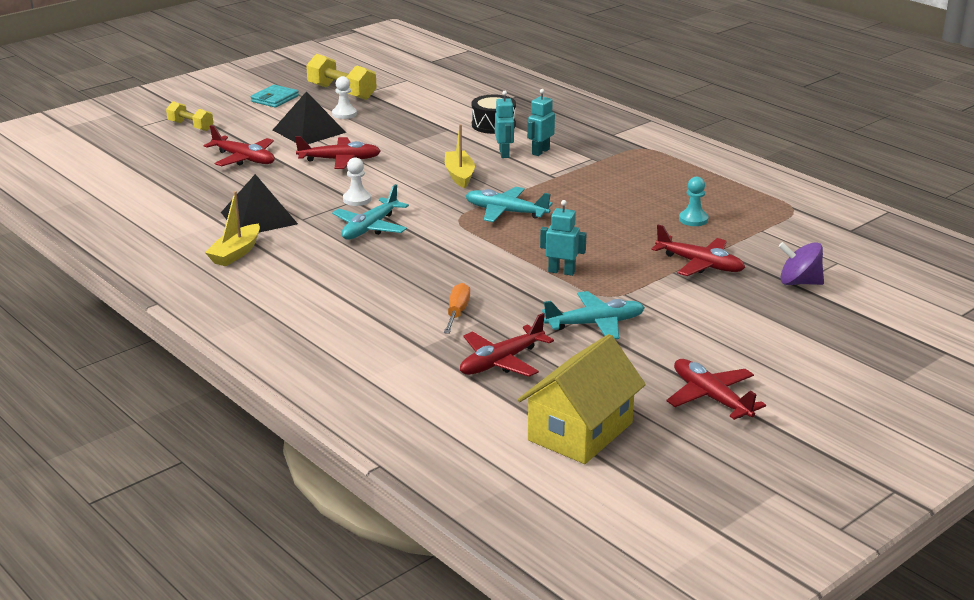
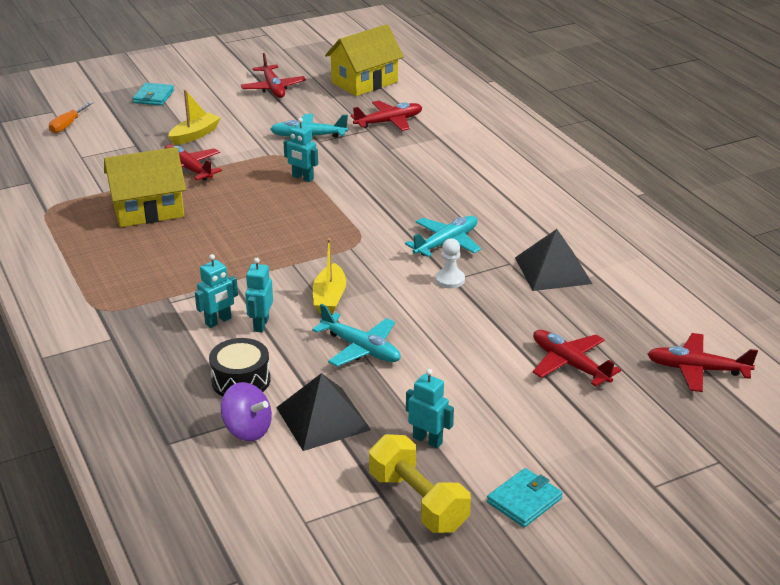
camera: 165 degrees left, 5 degrees up
yellow dumbbell [166,101,213,131] -> none
yellow boat [205,191,260,266] -> yellow boat moved to [168,90,221,145]
black pyramid [273,91,346,144] -> black pyramid moved to [276,373,371,451]
red plane [295,136,381,169] -> red plane moved to [647,333,758,392]
white pawn [332,76,357,119] -> turquoise robot [406,369,454,448]
orange screwdriver [444,283,470,334] -> orange screwdriver moved to [49,101,94,133]
turquoise plane [465,187,553,222] -> turquoise plane moved to [312,304,401,366]
turquoise pawn [679,177,708,226] -> yellow house [104,147,186,227]
purple spinning top [778,242,824,285] -> purple spinning top moved to [221,382,272,441]
none -> turquoise wallet [133,83,174,106]

